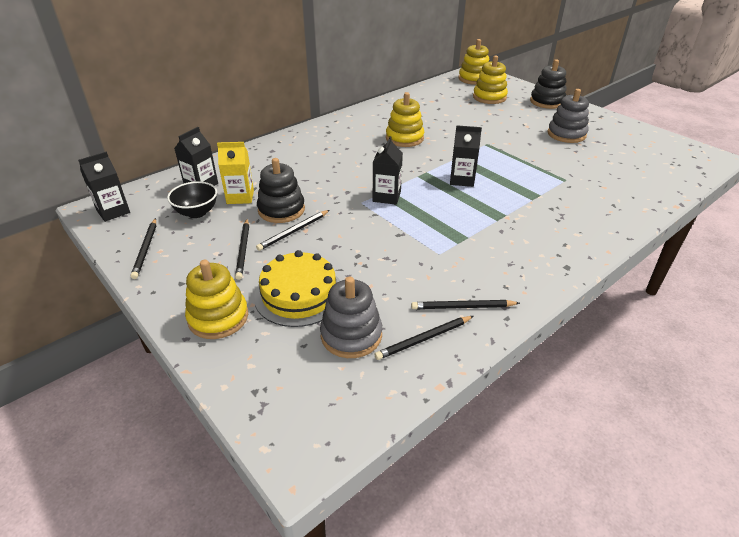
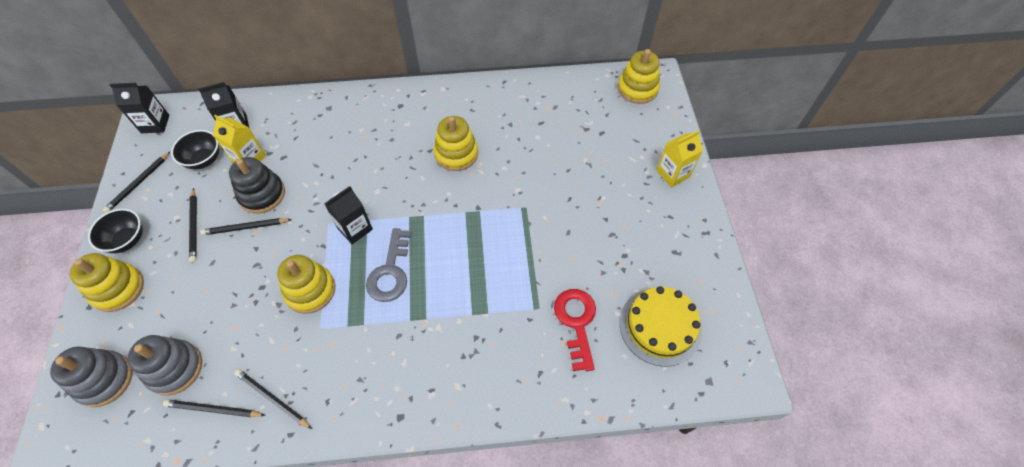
camera: 35 degrees right, 20 degrees up
black pencil [235,219,249,280] -> black pencil turned 45 degrees counterclockwise [189,188,197,262]
yellow cake [254,250,340,327] -> yellow cake moved to [619,286,702,367]
black carton [450,125,482,187] -> none
yellow stacking toy [473,55,508,104] -> yellow stacking toy moved to [277,255,335,314]
black stacking toy [530,59,566,109] -> yellow carton [656,130,703,187]
grey stacking toy [547,89,589,143] -> grey stacking toy moved to [50,347,133,407]
none -> black bowl [88,209,143,253]
none -> grey key [366,228,411,302]
none -> red key [554,289,596,371]

